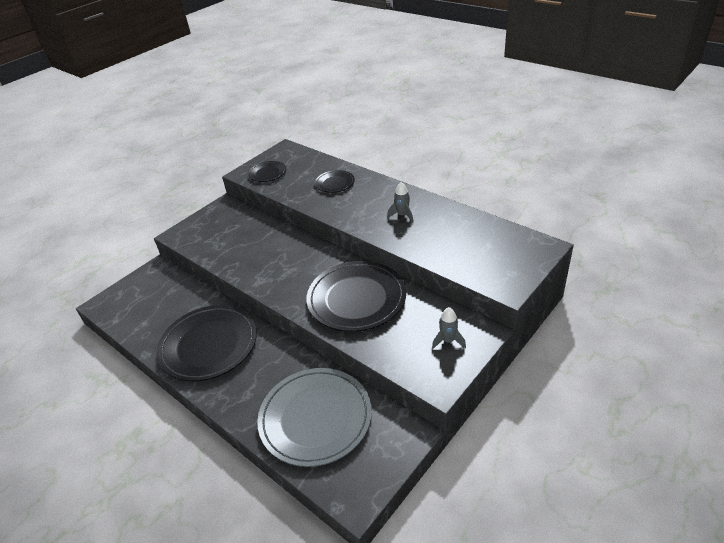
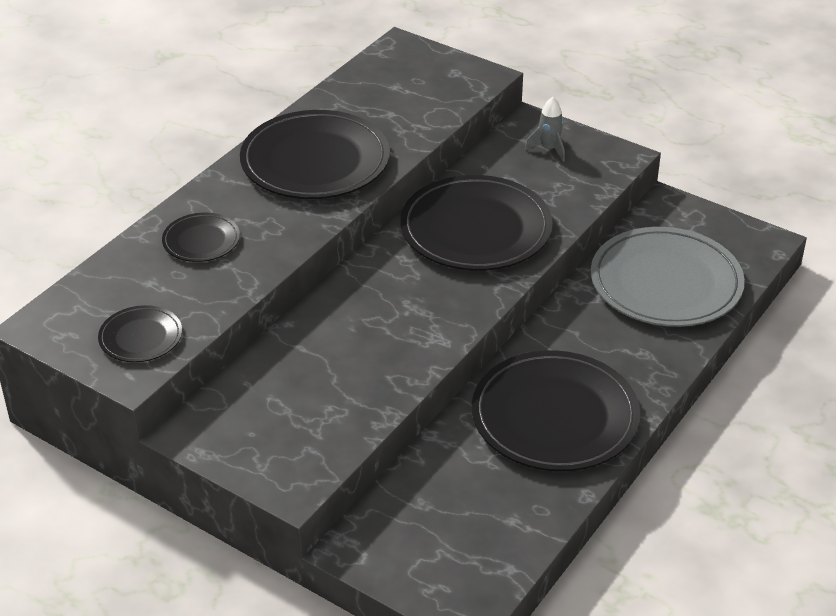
camera: 100 degrees left, 0 degrees up
grey rocket [387,182,413,223] -> black plate [240,110,390,199]

